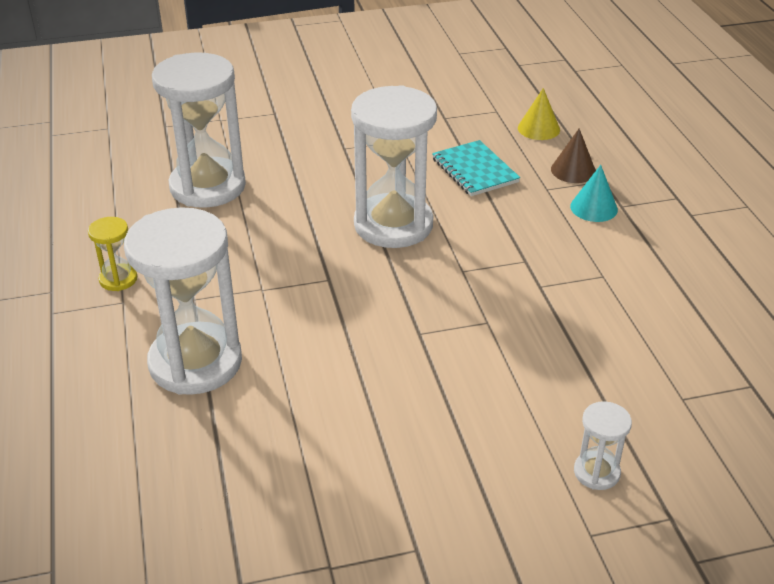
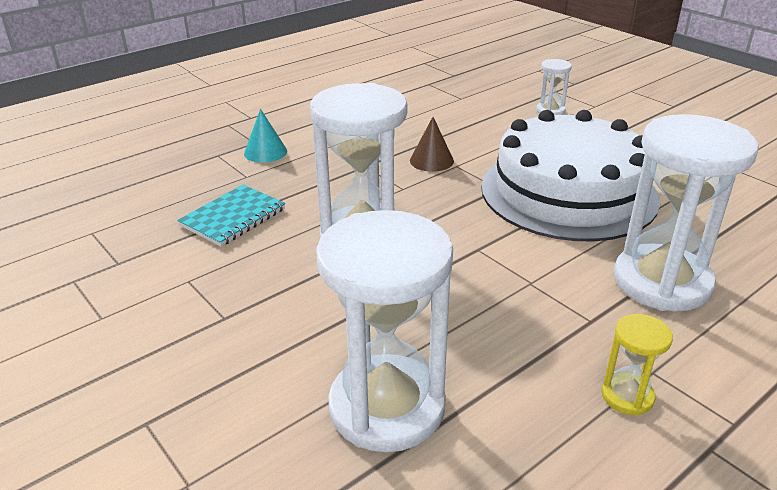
camera: 115 degrees left, 5 degrees down
yellow cone [518,88,560,140] -> none
brown cone [551,128,596,183] -> brown cone moved to [410,117,454,172]
none -> white cake [481,110,660,241]

